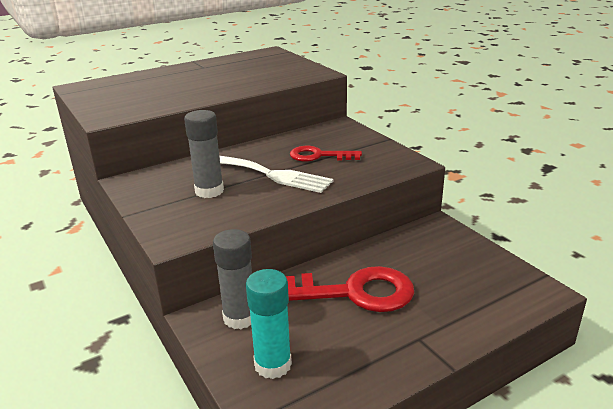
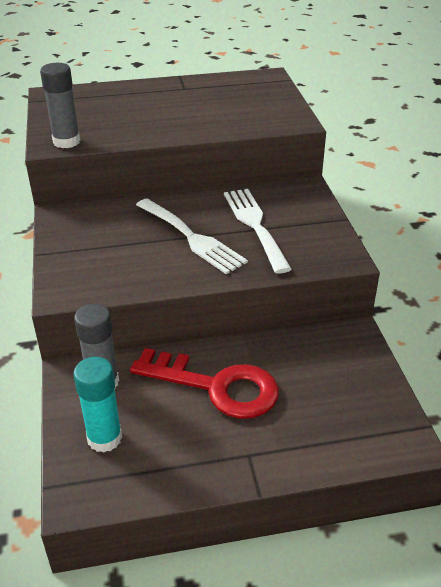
camera: 20 degrees right, 10 degrees up
grey glue stick [184,110,224,198] -> grey glue stick moved to [40,63,80,148]
red key [290,146,362,161] -> white fork [224,189,292,274]

